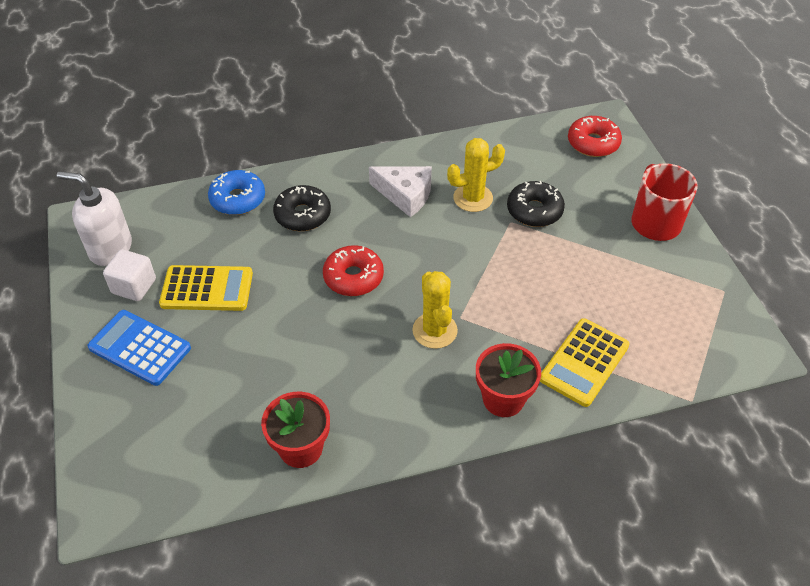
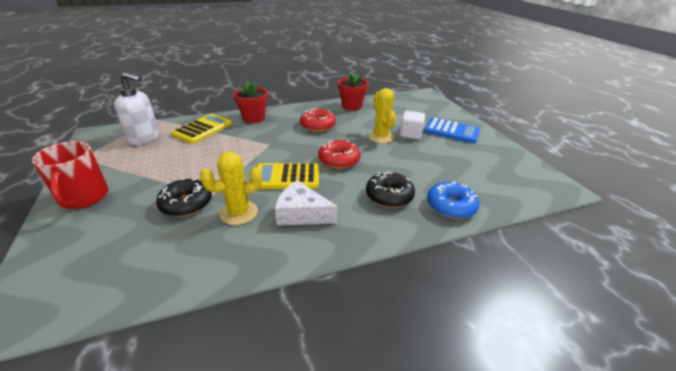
camera: 175 degrees right, 15 degrees down
white soap dispenser [57,171,132,266] -> white soap dispenser moved to [114,72,159,145]
white cube [103,249,156,301] -> white cube moved to [400,111,425,140]
yellow calculator [159,265,253,311] -> yellow calculator moved to [257,163,319,189]
yellow cactus [412,271,458,349] -> yellow cactus moved to [368,88,396,143]
red donut [568,116,622,157] -> red donut moved to [300,108,336,132]

